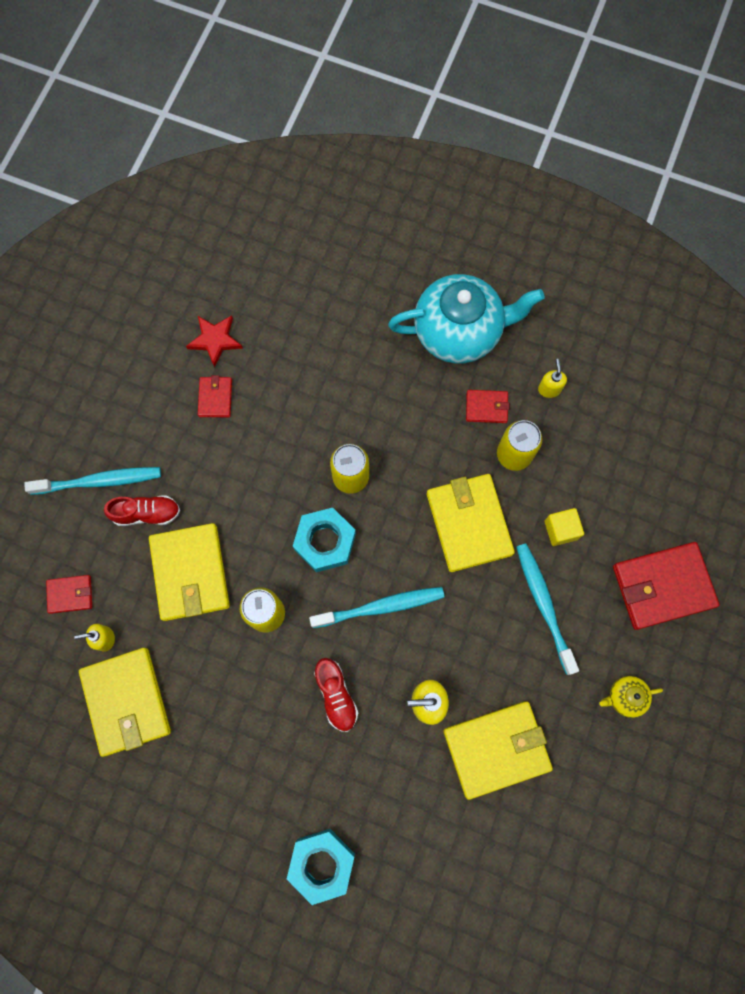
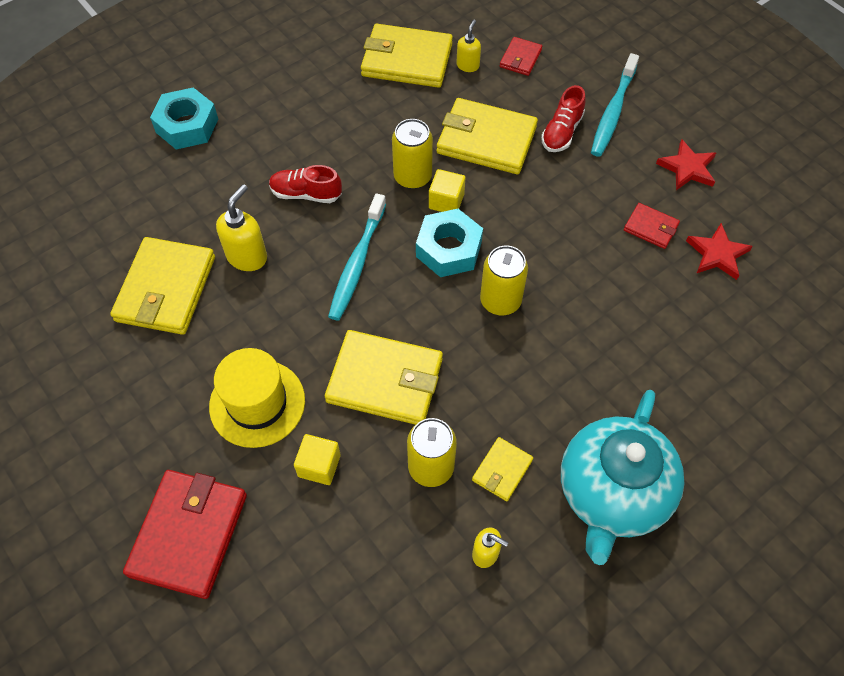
camera: 120 degrees right, 15 degrees down
red wallet [466,390,509,423] -> yellow wallet [472,437,533,501]
turquoise toothbrush [516,543,579,675] -> yellow hat [209,348,305,448]
yellow teapot [599,676,663,718] -> none
none -> yellow cube [429,169,465,212]
none -> red star [656,139,716,190]

